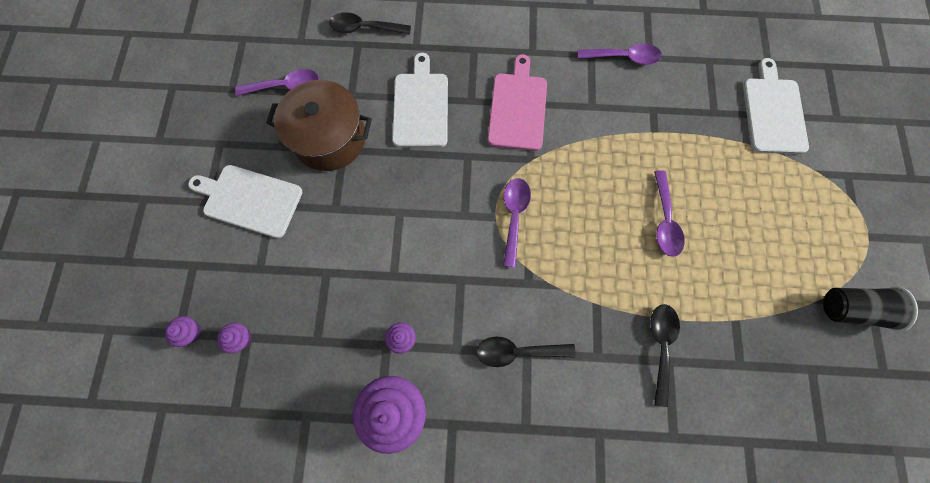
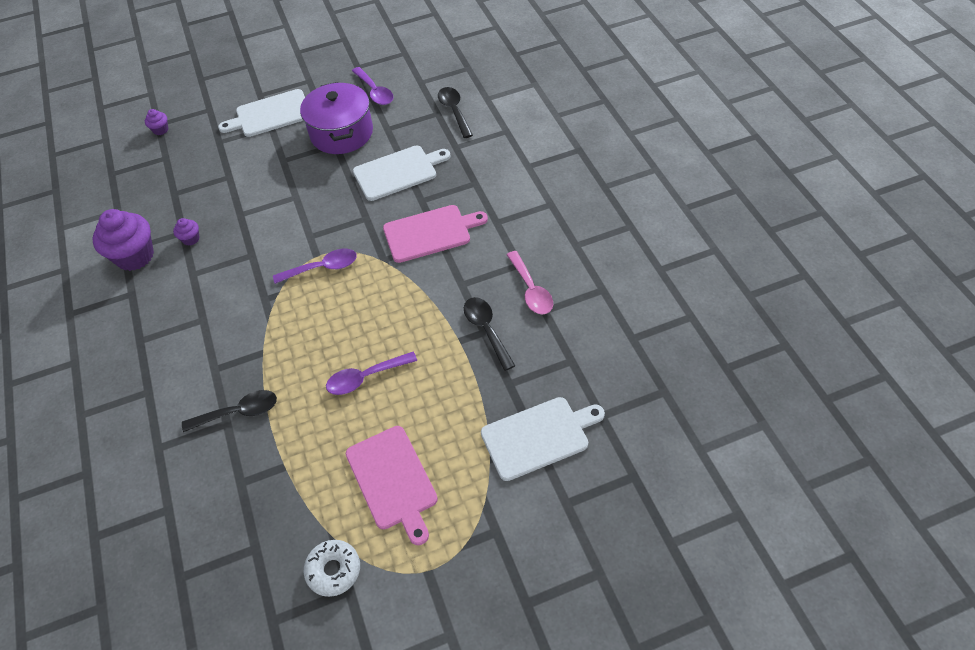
camera: 70 degrees right, 20 degrees down
white cutting board [188,165,302,238] -> white cutting board turned 105 degrees counterclockwise [218,89,305,137]
purple cupcake [217,322,252,354] -> none
brown pot [266,80,372,171] -> purple pot [300,82,373,154]
black spoon [476,337,576,367] -> black spoon moved to [464,297,515,371]
purple spoon [578,43,662,65] -> pink spoon [507,251,553,314]
black cup [823,286,918,332] -> white donut [304,540,360,597]
none -> pink cutting board [345,426,438,545]

